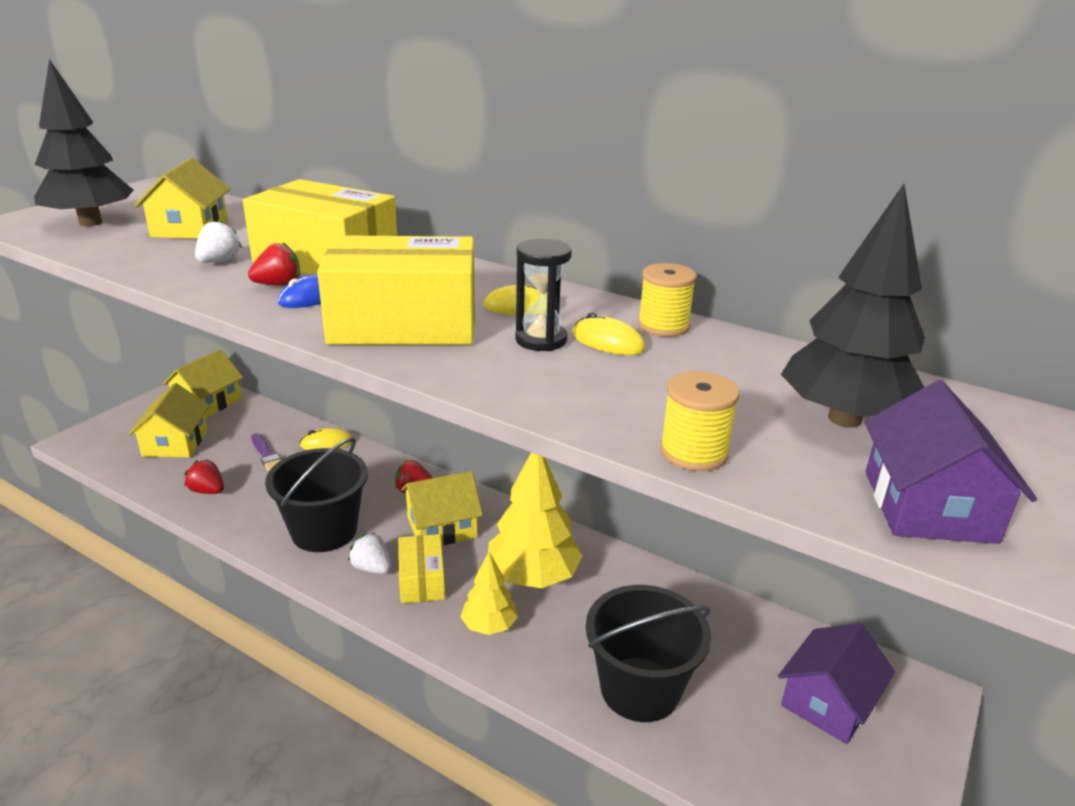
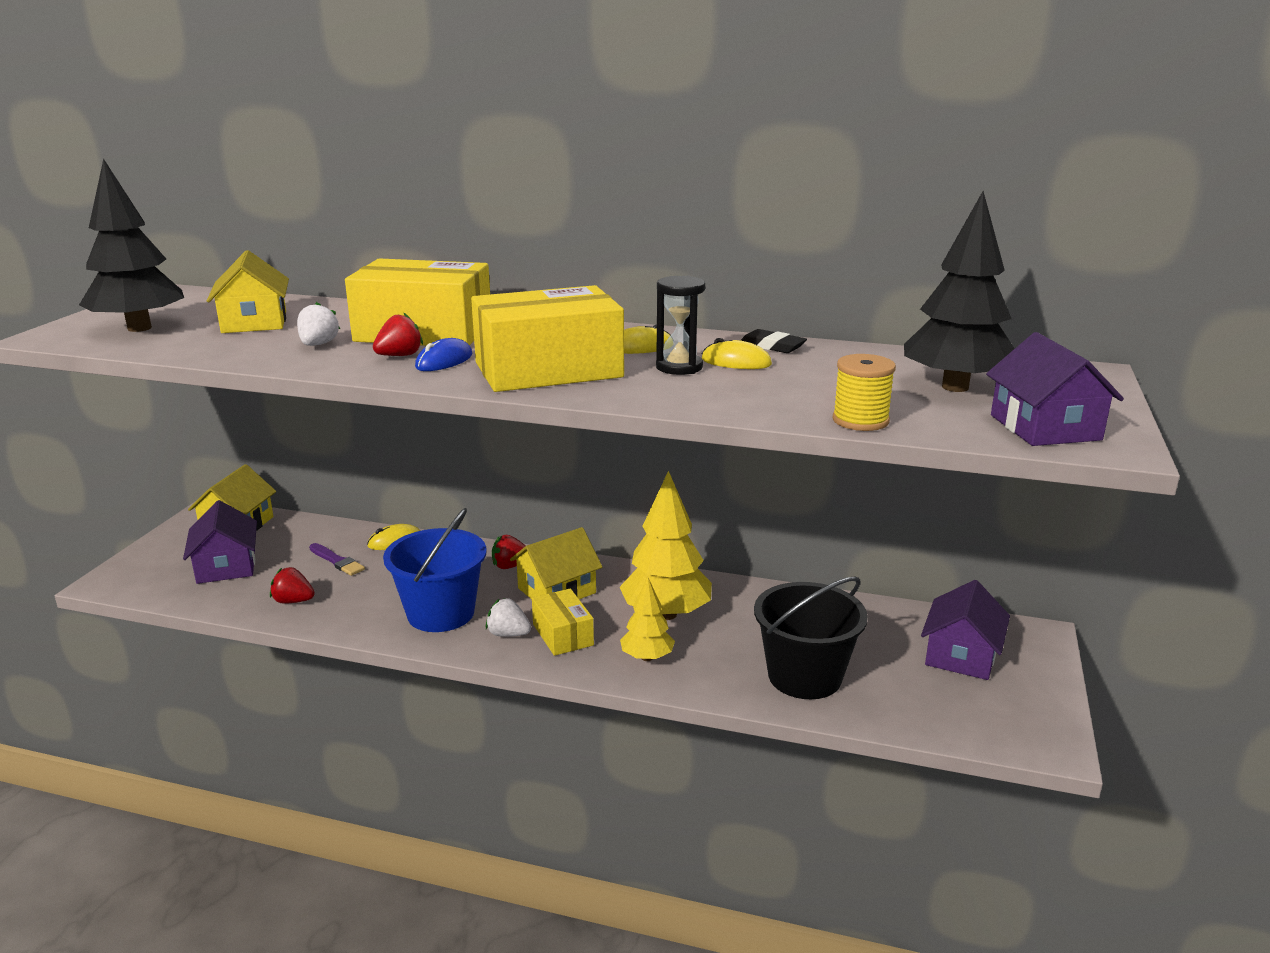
camera: 15 degrees left, 5 degrees down
yellow house [128,383,209,457] -> purple house [183,500,257,584]
black bucket [265,438,368,552] -> blue bucket [383,508,487,632]
yellow spool [638,263,697,337] -> black eraser [740,329,807,353]

